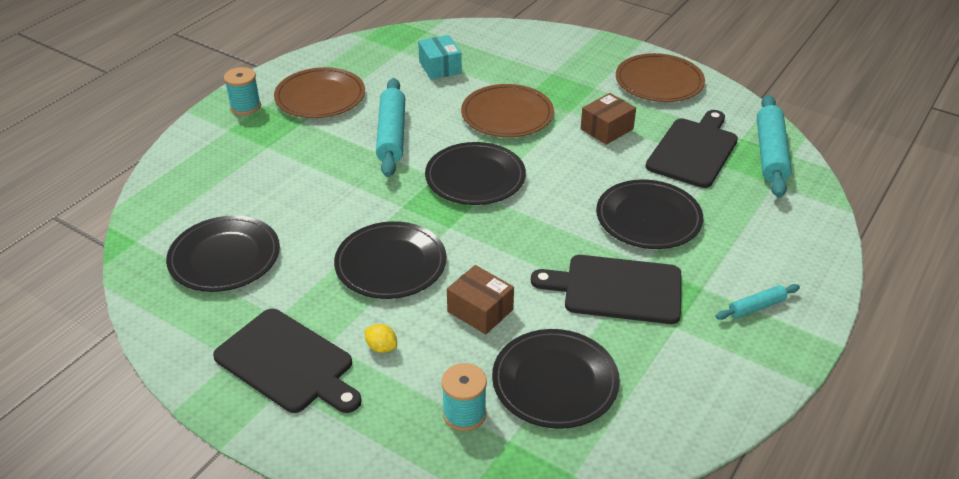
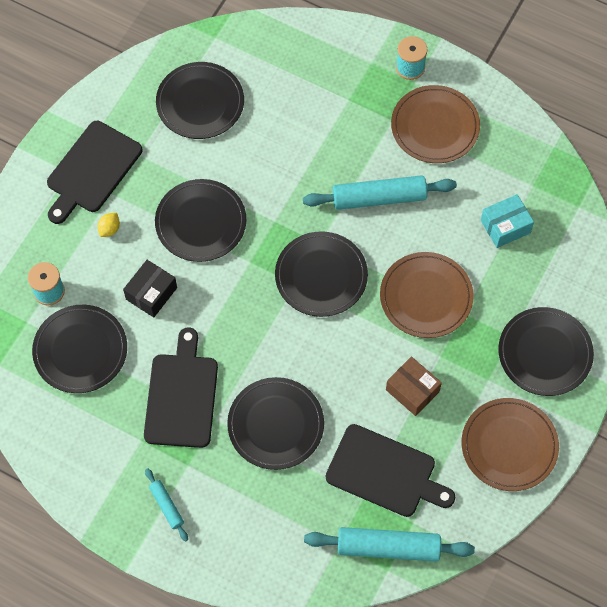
camera: 85 degrees right, 25 degrees up
brown box [447,265,514,335] -> black box [123,260,177,317]
none -> black plate [498,307,594,396]

